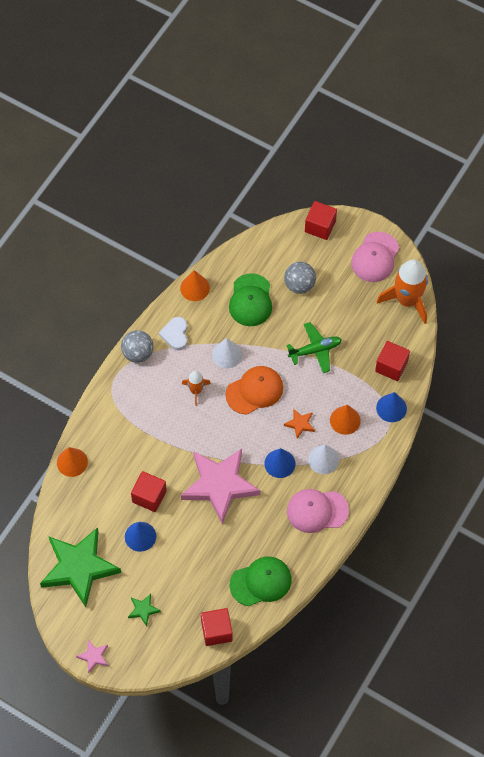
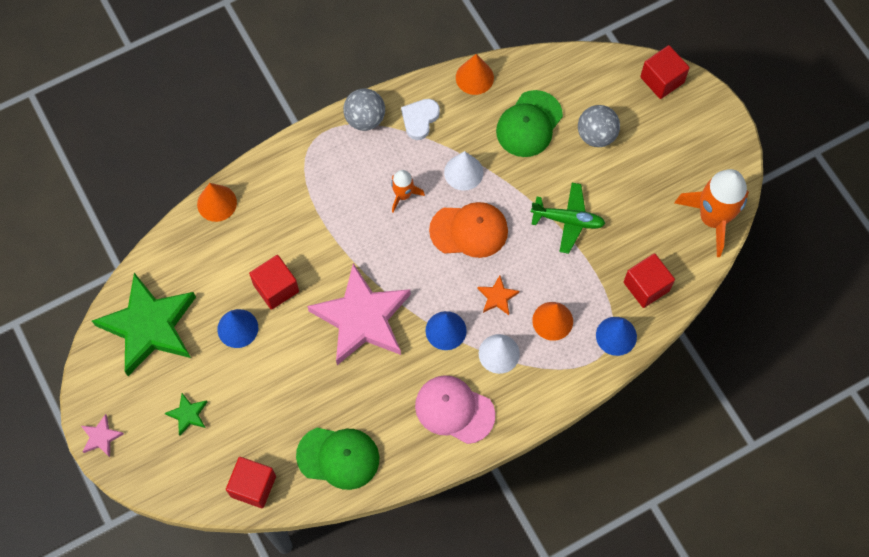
camera: 30 degrees right, 5 degrees up
pink cap [351,232,399,282] -> none

